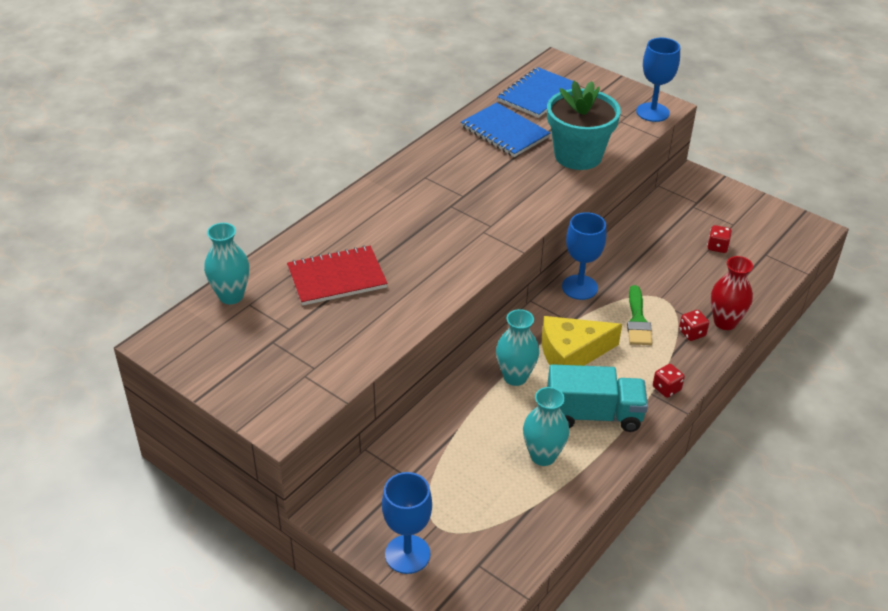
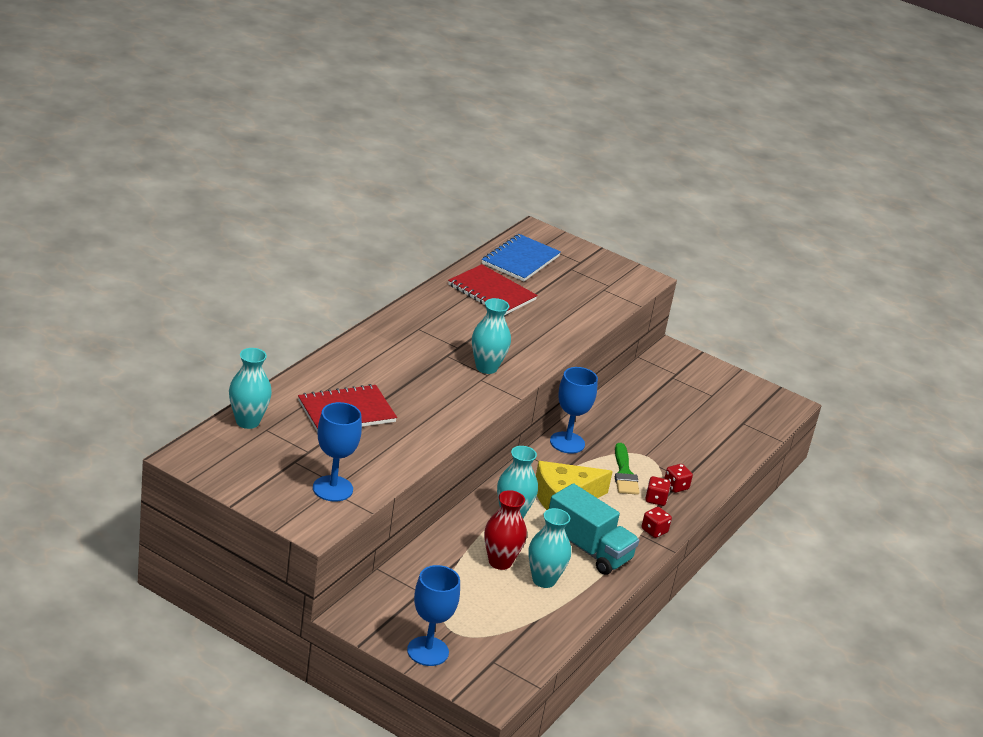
camera: 10 degrees left, 10 degrees down
blue notebook [461,102,550,157] -> red notebook [448,264,538,315]
turquoise flower pot [547,81,621,170] -> none
turquoise truck [547,364,648,432] -> turquoise truck turned 45 degrees clockwise [549,483,639,575]
blue goblet [636,38,680,122] -> blue goblet moved to [313,402,362,502]
red dice [707,225,732,253] -> red dice moved to [645,476,671,506]
red vase [711,256,753,330] -> red vase moved to [484,490,527,570]
none -> turquoise vase [472,298,511,374]

